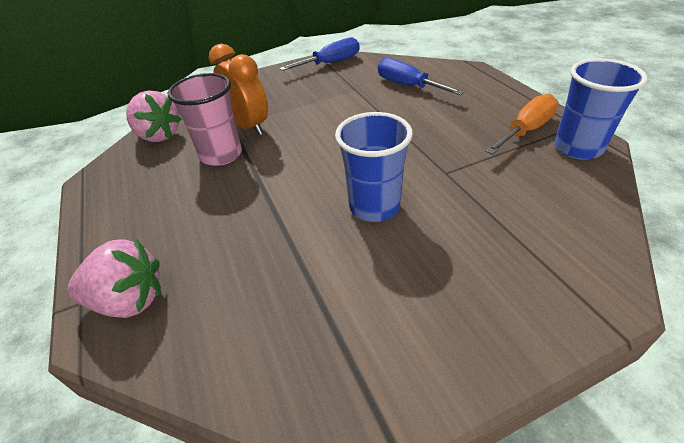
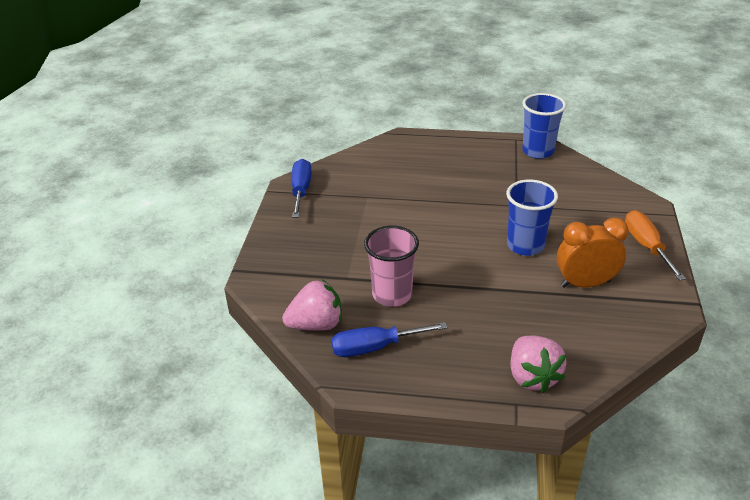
camera: 60 degrees left, 5 degrees down
pink strawberry [67,239,161,318] -> pink strawberry turned 135 degrees clockwise [510,336,566,393]
orange clock [209,44,268,135] -> orange clock moved to [557,217,629,288]
blue screwdriver [378,58,465,95] -> blue screwdriver moved to [331,322,448,357]
orange screwdriver [485,94,559,155] -> orange screwdriver moved to [625,210,686,280]

